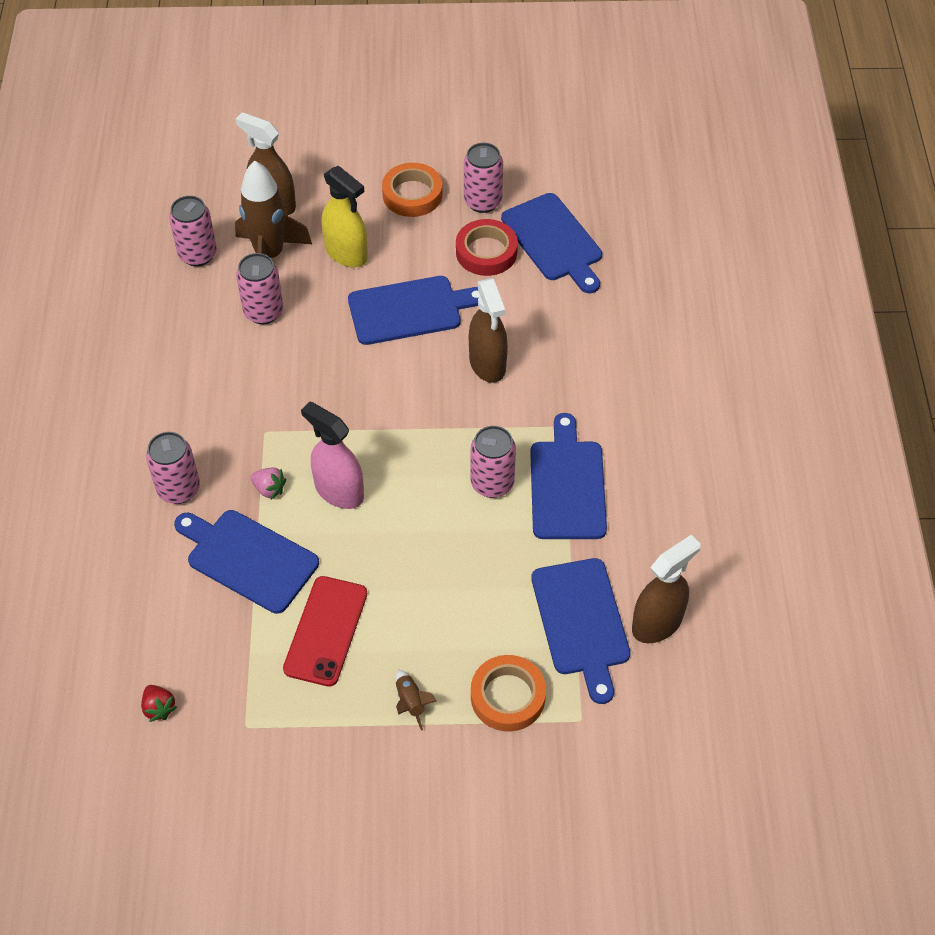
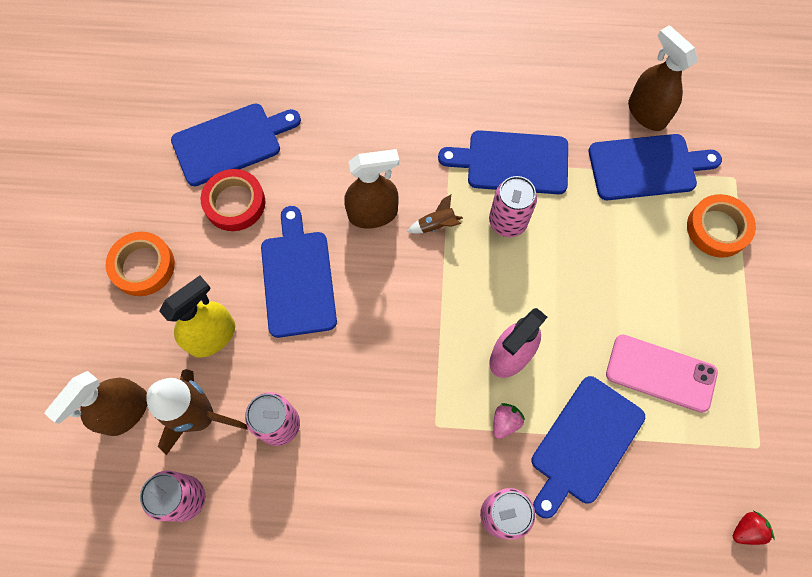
camera: 85 degrees left, 15 degrees up
red phone [283,576,367,687] -> pink phone [606,334,718,413]
brown rocket [396,670,437,731] -> brown rocket moved to [407,195,463,234]
pink can [464,143,503,213] -> none

